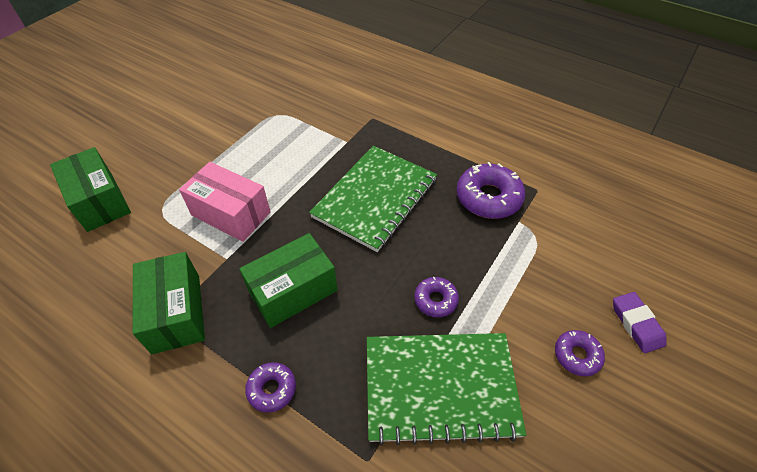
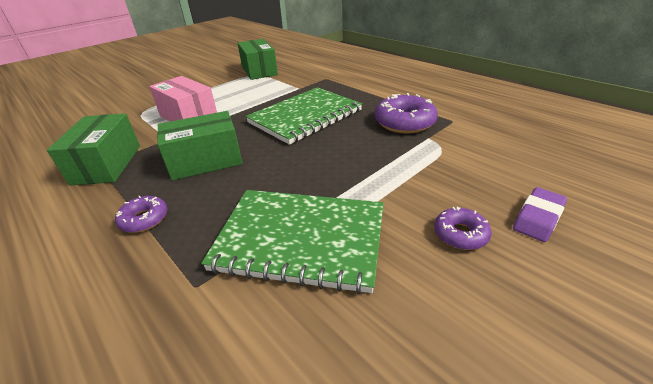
camera: 15 degrees right, 15 degrees down
green box [50,147,131,232] -> green box moved to [238,39,278,80]
purple donut [414,277,459,317] -> none
purple eraser [613,292,667,353] -> purple eraser turned 45 degrees clockwise [513,187,567,242]

